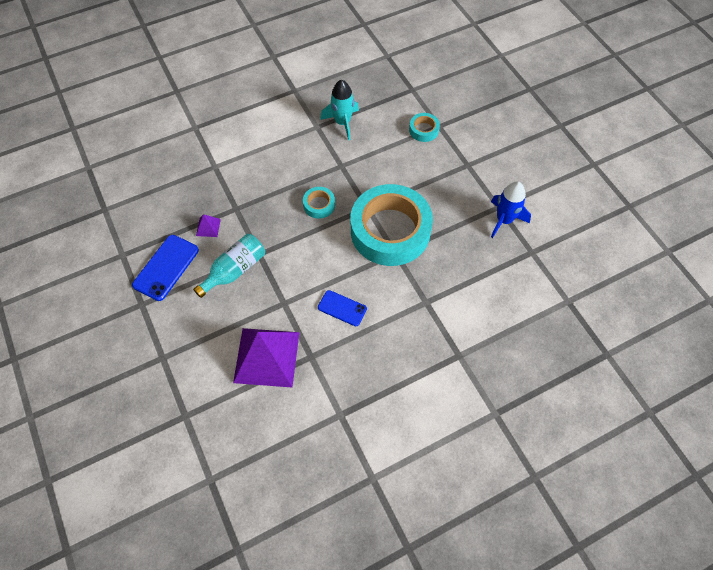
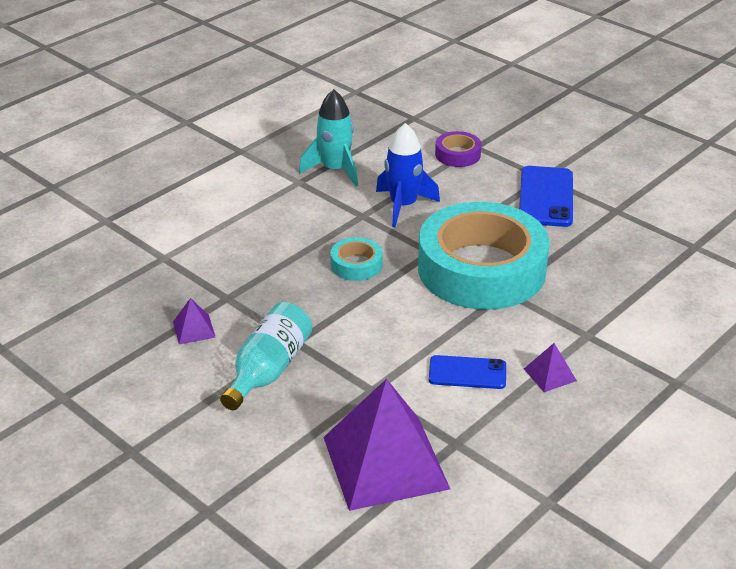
camera: 20 degrees left, 25 degrees down
blue phone [132,235,199,301] -> blue phone moved to [519,166,573,227]
turquoise tape [409,113,440,142] -> purple tape [435,131,482,167]
blue rocket [491,181,531,238] -> blue rocket moved to [376,123,440,227]
none -> purple pyramid [524,343,577,392]

